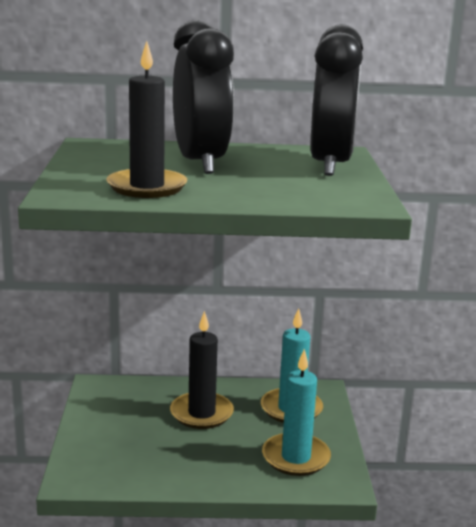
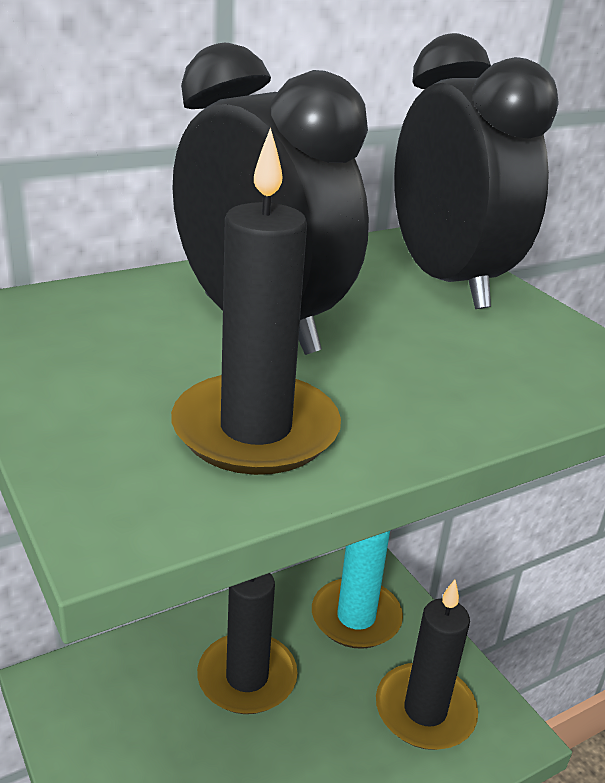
camera: 30 degrees left, 10 degrees up
turquoise candle [262,349,331,476] -> black candle [376,579,478,750]

